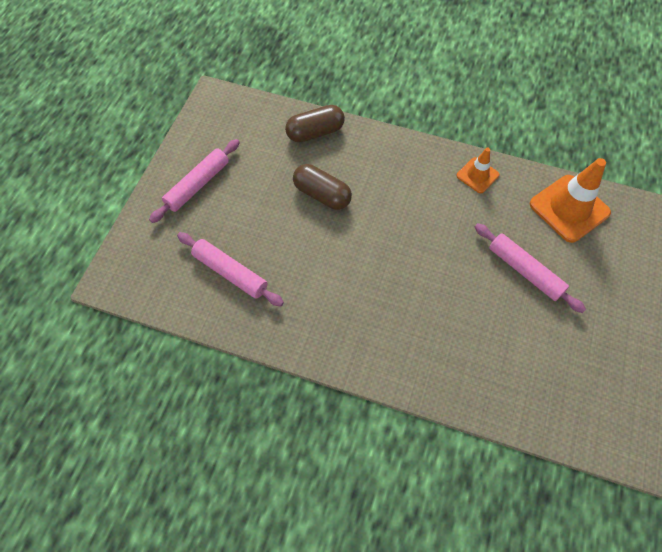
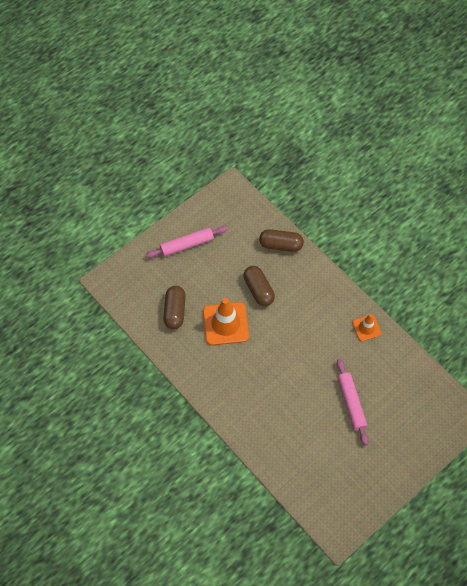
camera: 30 degrees right, 0 degrees up
pink rolling pin [177,232,284,306] -> brown capsule [163,286,186,329]
orange traffic cone [530,158,611,243] -> orange traffic cone moved to [203,298,249,345]

